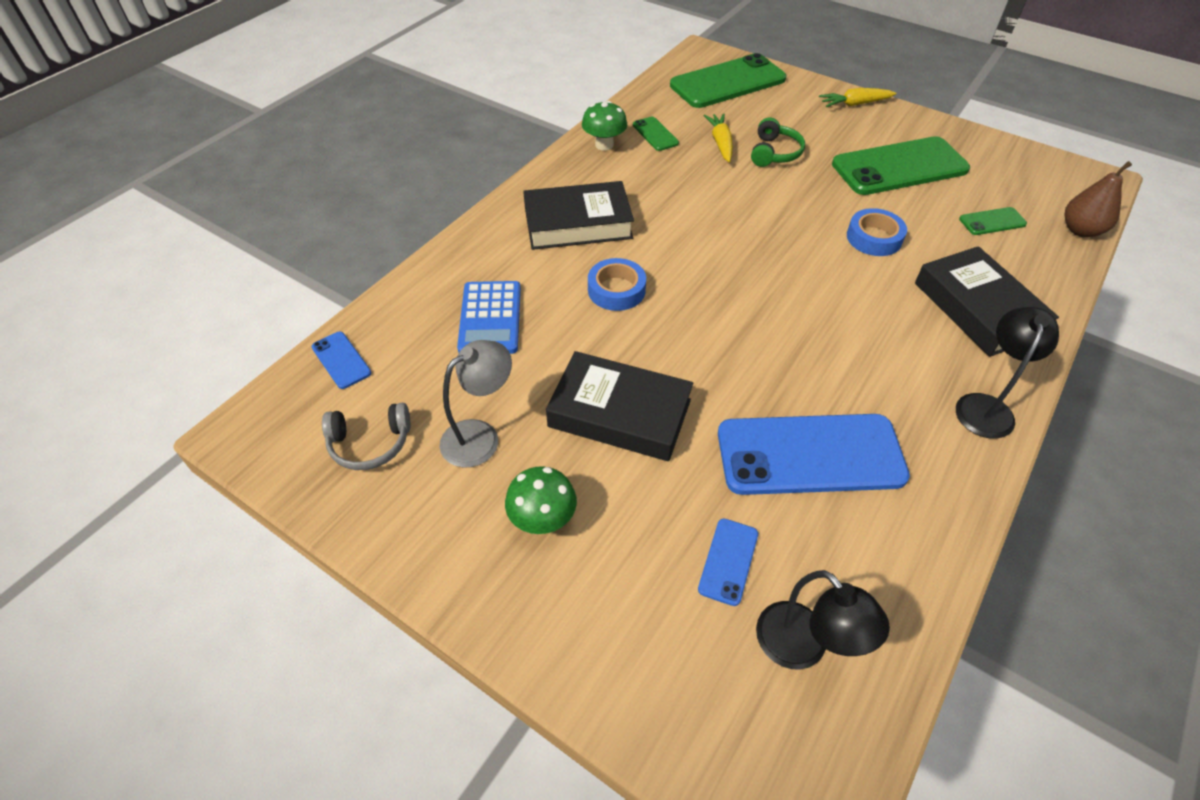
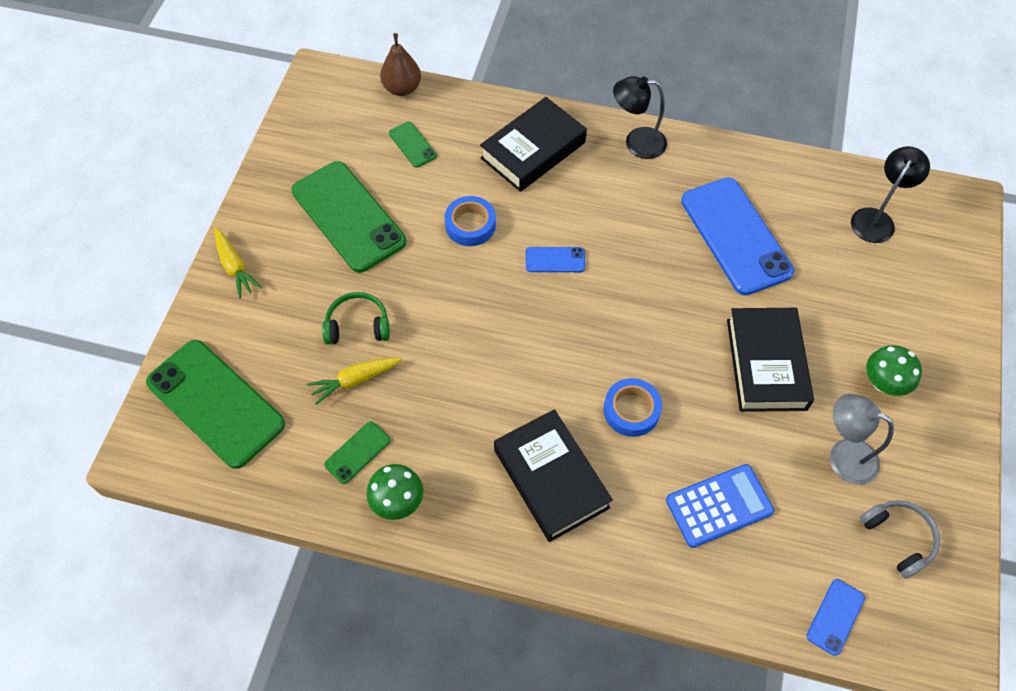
camera: 110 degrees left, 10 degrees up
blue phone [698,518,758,606] -> blue phone moved to [526,247,585,272]

